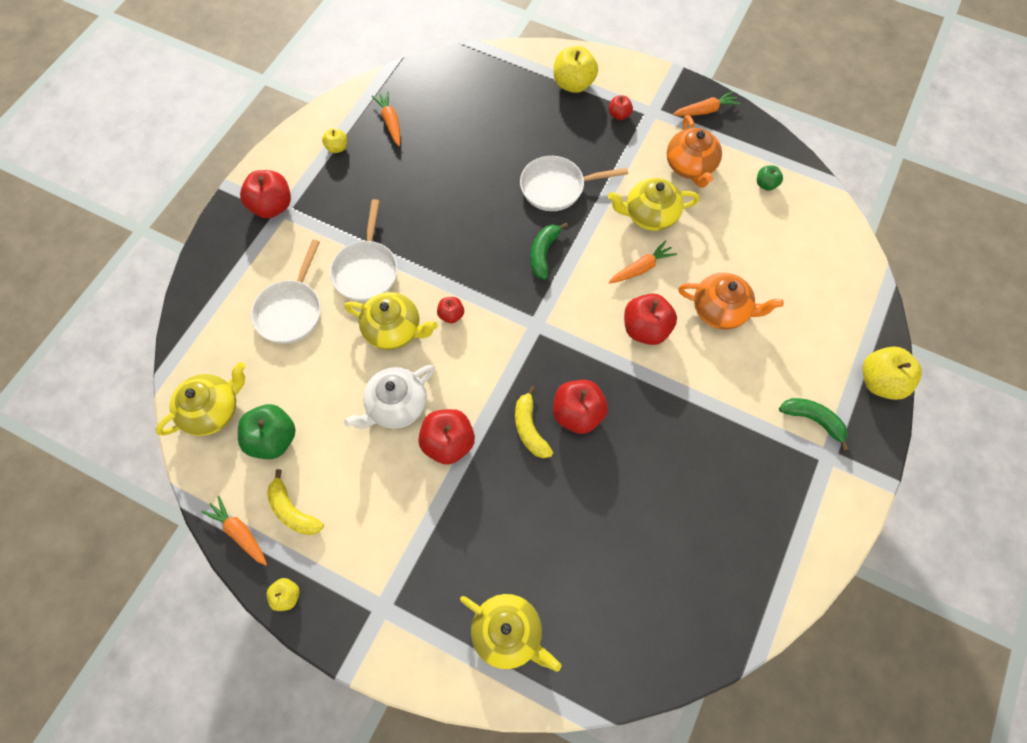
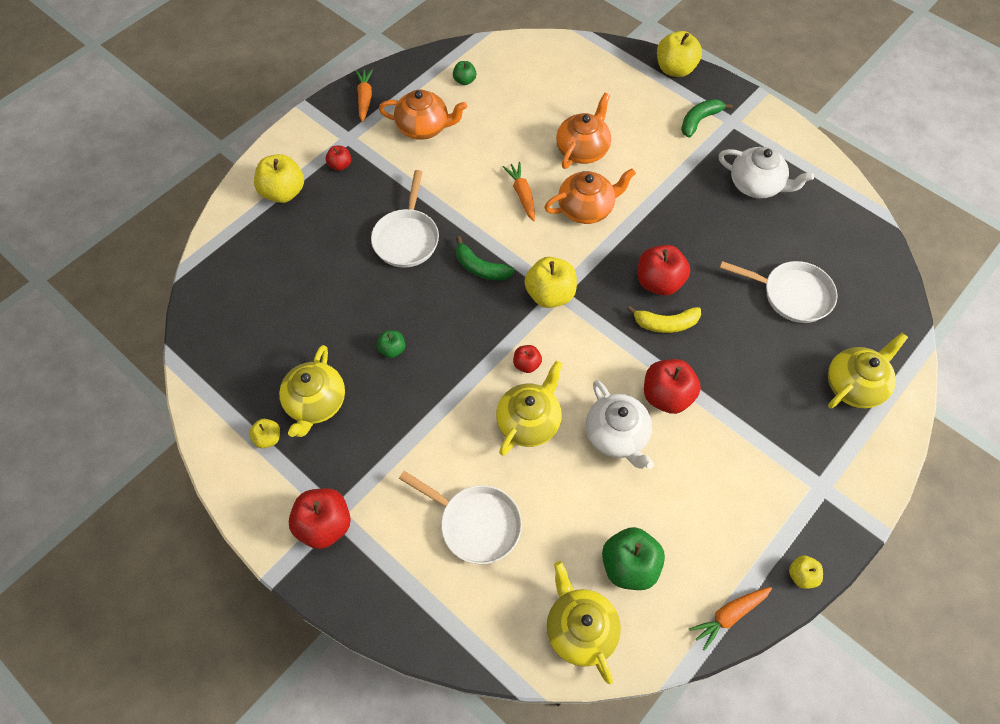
camera: 75 degrees left, 5 degrees down
yellow banana [267,469,324,535] -> none
white pan [330,199,398,302] -> white pan moved to [720,261,838,323]
orange carrot [372,91,401,146] -> none
yellow teapot [608,178,700,231] -> yellow teapot moved to [279,345,345,437]
red apple [624,293,677,345] -> orange teapot [544,168,636,224]
none -> green apple [377,330,405,358]
none -> yellow apple [524,257,577,308]
none -> white teapot [719,147,814,199]

